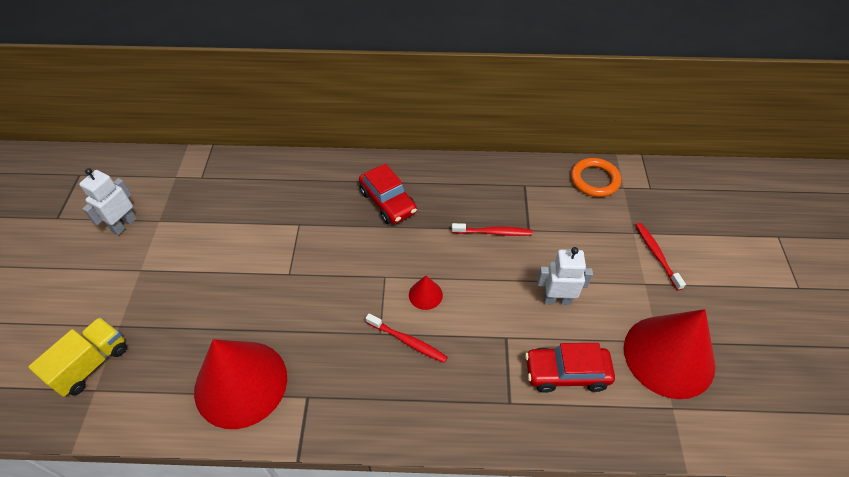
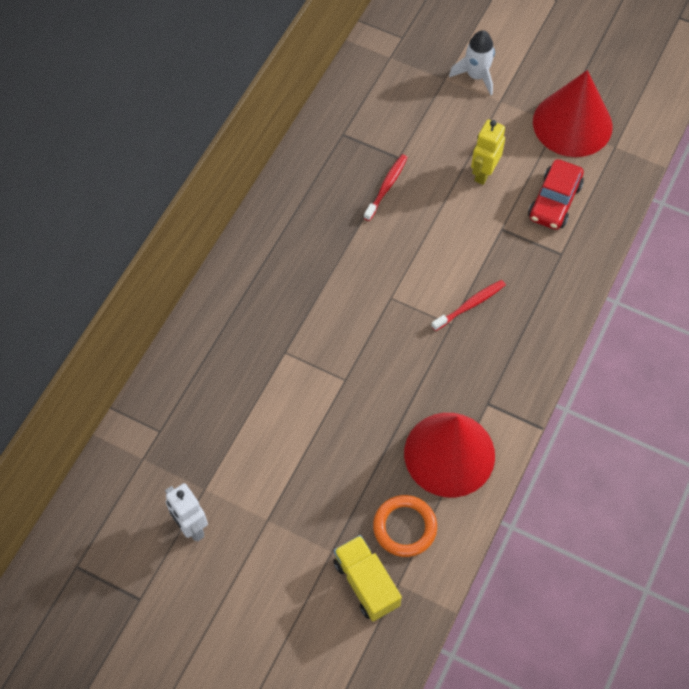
camera: 65 degrees left, 10 degrees up
red car [359,163,417,224] -> none
red cone [409,276,443,310] -> none
white robot [537,247,593,305] -> yellow robot [471,119,505,185]
orange ring [571,158,621,197] -> orange ring moved to [373,495,437,557]
red toothbrush [636,223,686,291] -> white rocket [449,30,495,95]

